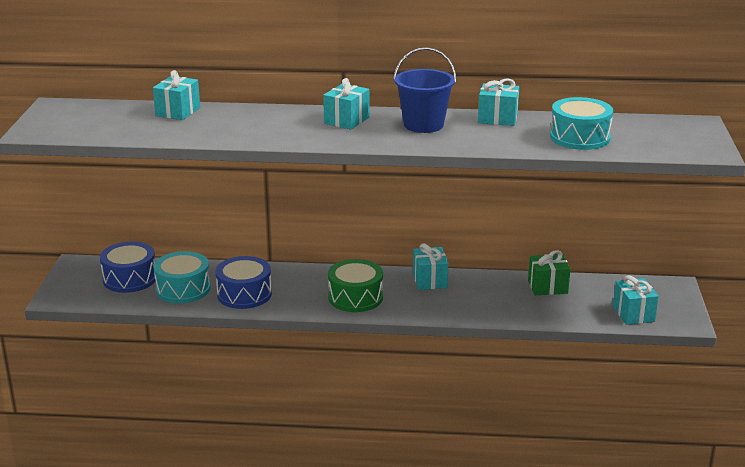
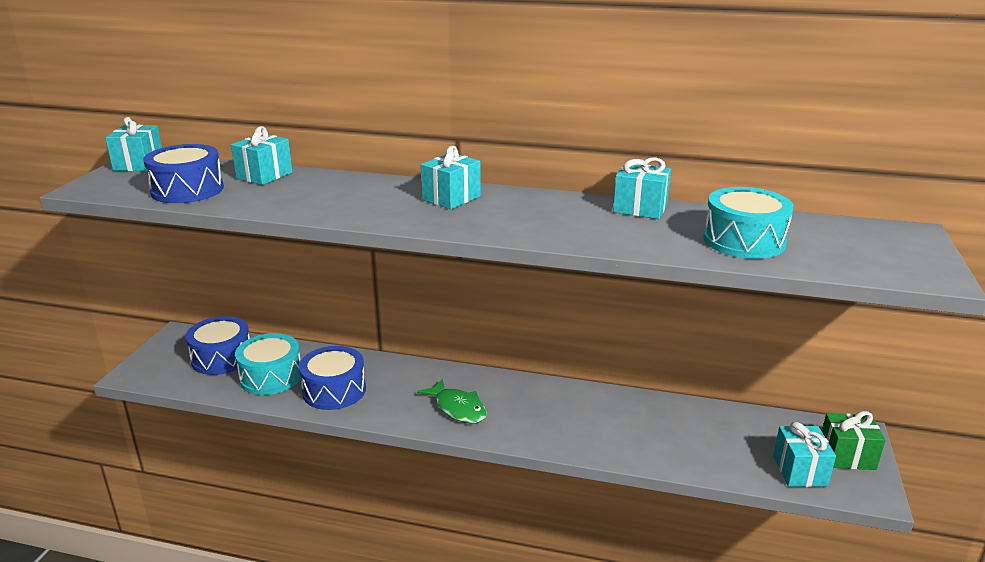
camera: 10 degrees right, 0 degrees up
green drum [328,259,383,312] -> green fish [417,378,487,423]
blue bucket [393,47,456,133] -> none
turquoise gift [413,243,448,290] -> turquoise gift moved to [105,117,162,171]
green gift [528,250,570,295] -> green gift moved to [822,411,885,470]
none -> blue drum [143,144,224,203]

